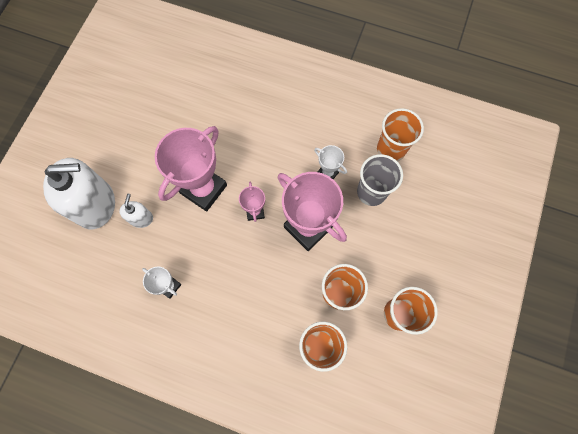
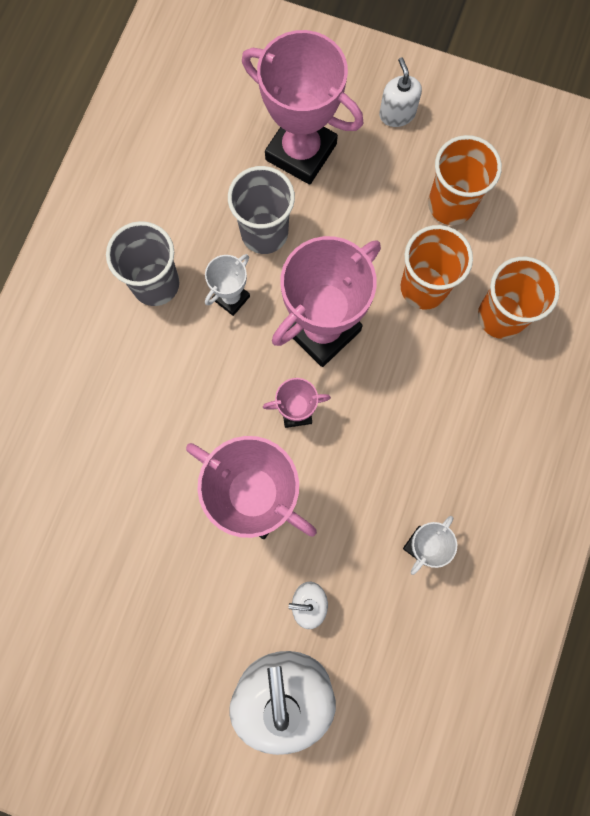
camera: 90 degrees left, 5 degrees up
orange cup [377,108,424,161] -> none
none -> grey cup [106,221,179,306]
none -> pink trophy [242,30,364,185]
none -> white soap dispenser [379,57,422,127]

